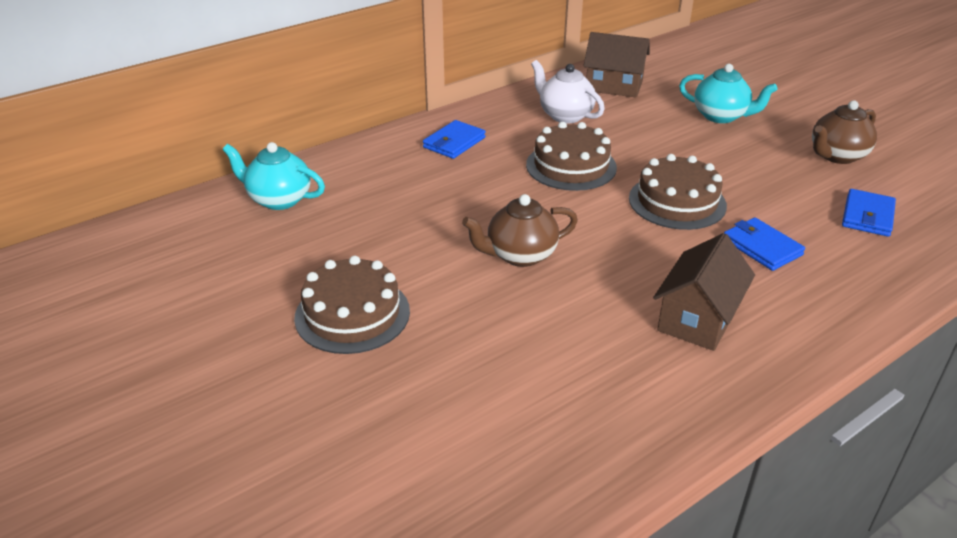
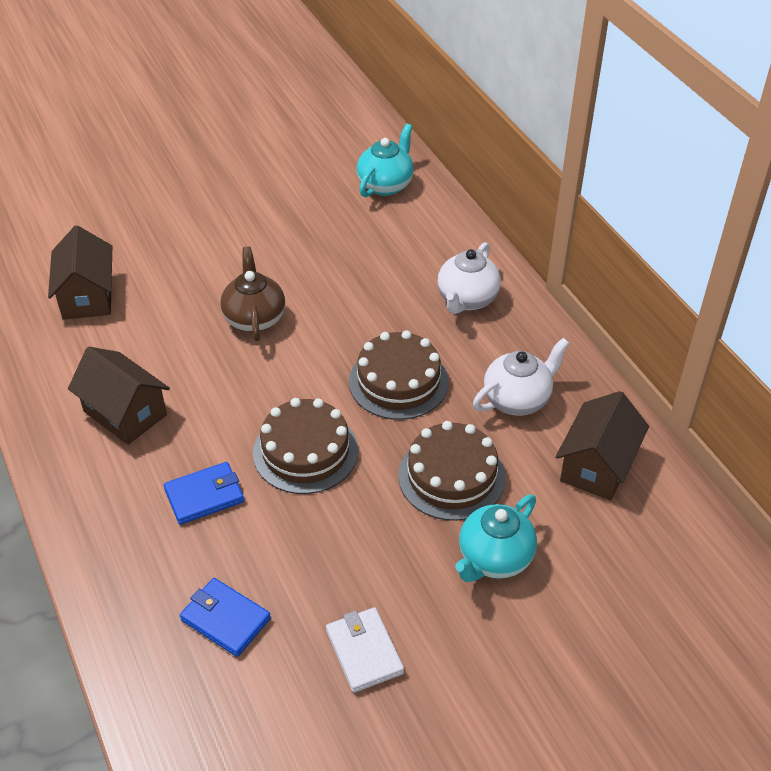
camera: 100 degrees right, 10 degrees up
brown cake [294,256,410,354] -> brown cake moved to [398,421,506,521]
blue wallet [423,120,486,159] -> white teapot [437,242,501,314]
brown teapot [812,100,877,164] -> white wallet [326,607,404,693]
none -> brown house [48,225,112,320]

